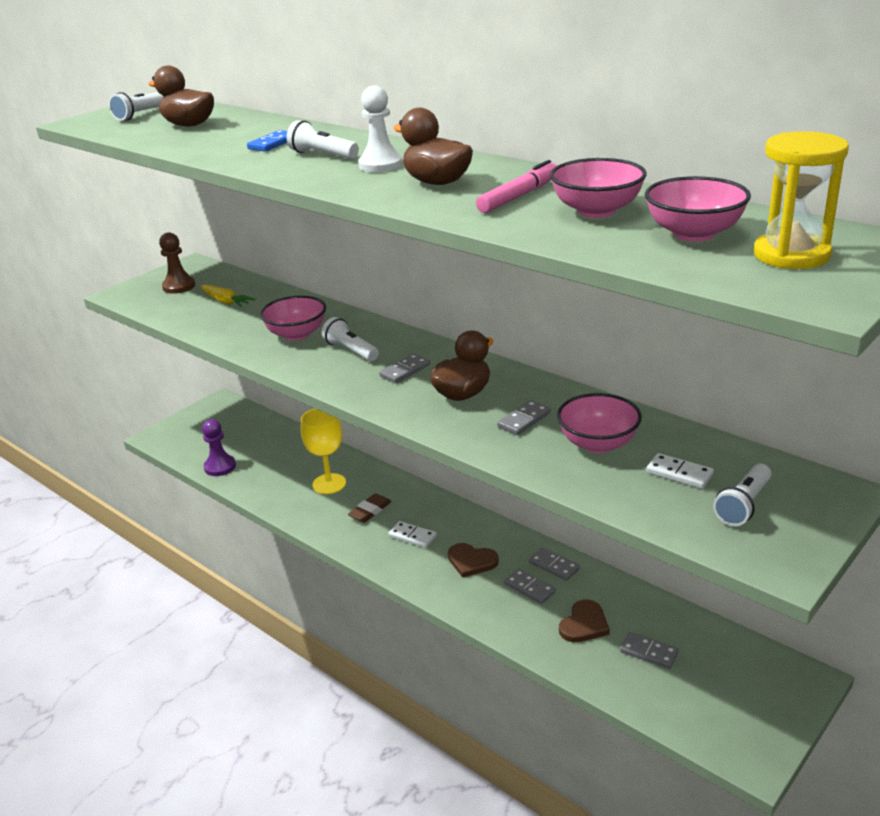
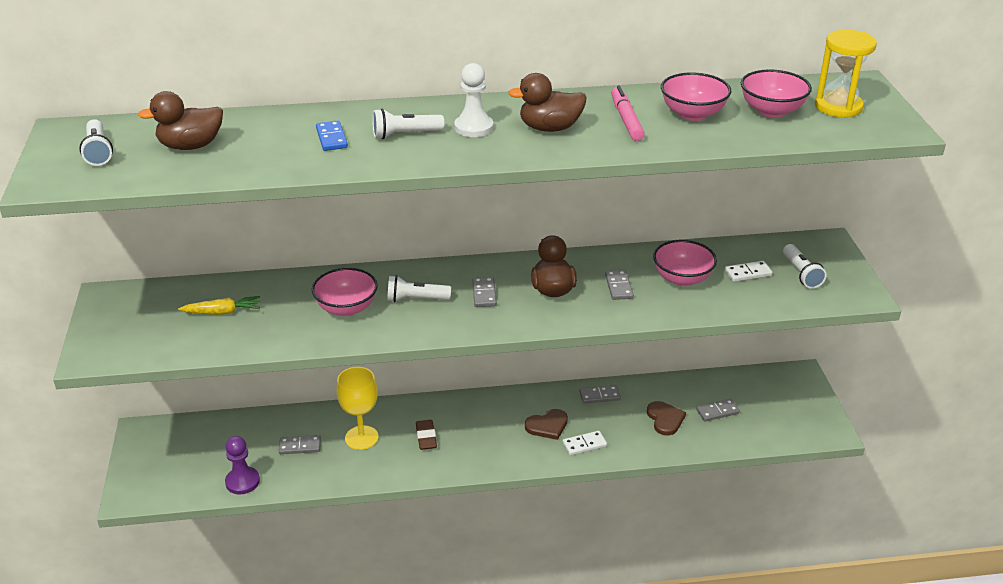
camera: 50 degrees left, 5 degrees up
brown pawn [159,233,195,294] -> none
white domino [388,521,437,548] -> white domino moved to [563,431,607,455]
grey domino [504,569,556,604] -> grey domino moved to [279,435,321,454]

